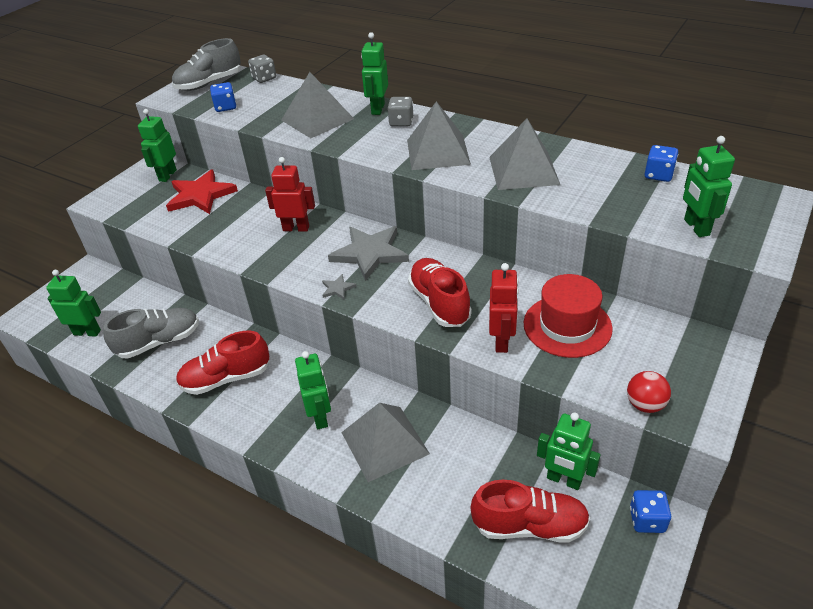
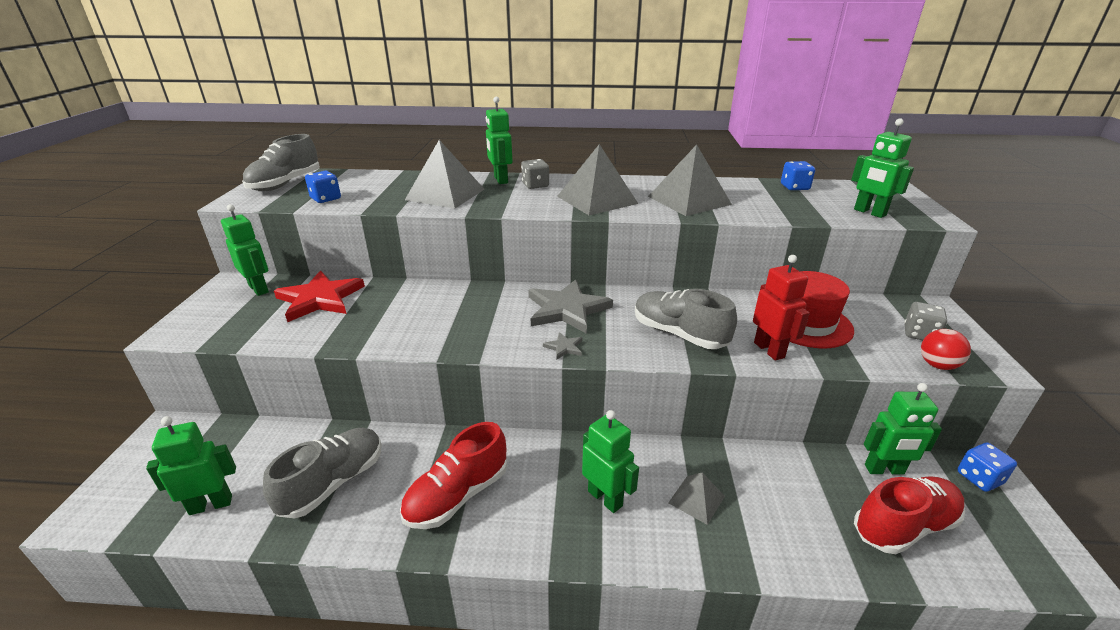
camera: 30 degrees left, 10 degrees down
green robot [138,109,177,182] -> green robot turned 150 degrees clockwise [221,204,269,296]
grey dice [248,55,276,83] -> grey dice moved to [904,302,947,340]
red robot [265,157,315,232] -> none
grey pyramid [341,403,430,482] -> grey pyramid [668,473,725,525], size x0.53
red shoe [408,258,472,327] -> grey shoe [635,289,737,349]

